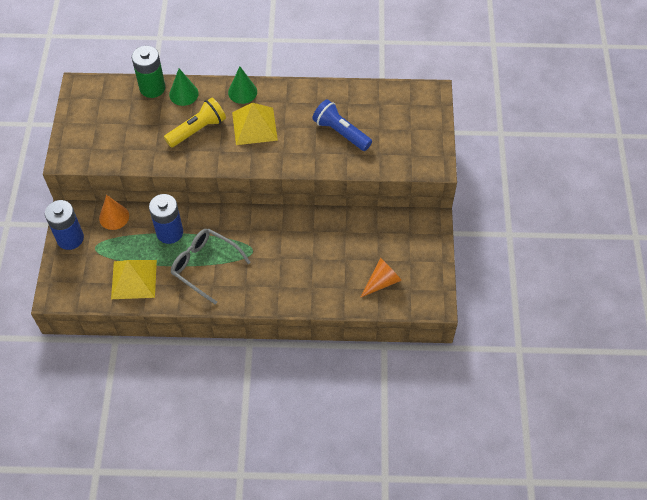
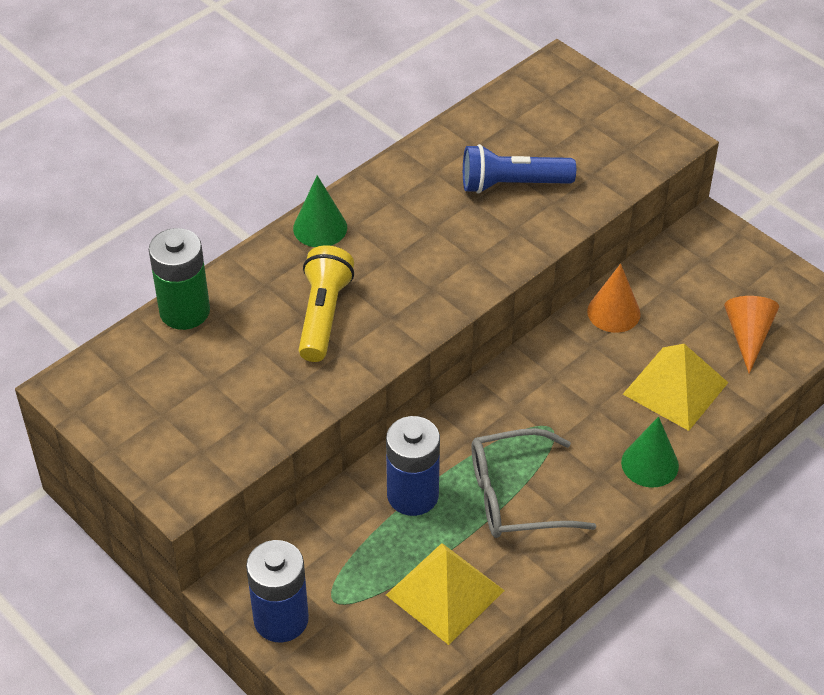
camera: 45 degrees left, 10 degrees down
orange cone [99,195,129,230] -> orange cone moved to [587,264,641,333]
green cone [169,68,199,106] -> green cone moved to [621,417,679,488]
yellow pyramid [232,103,278,145] -> yellow pyramid moved to [623,344,729,431]

